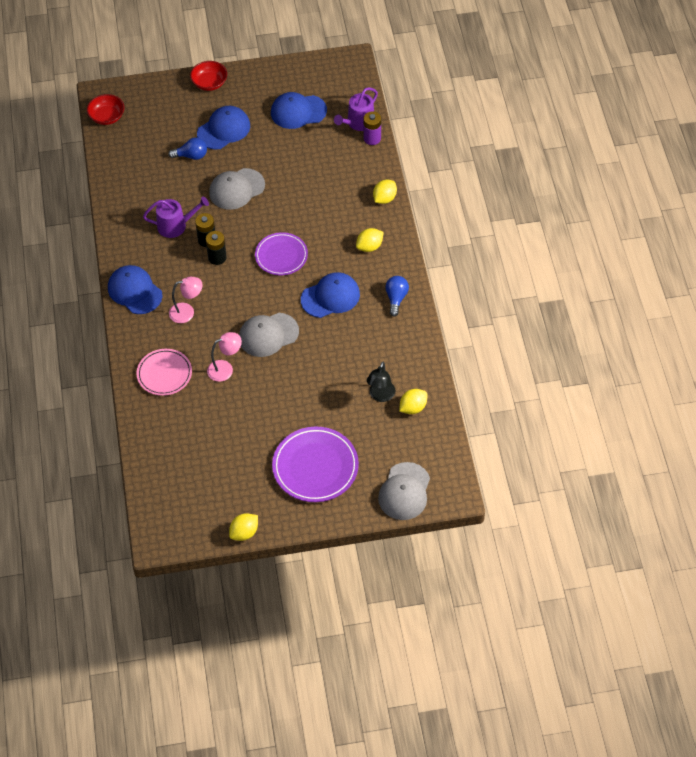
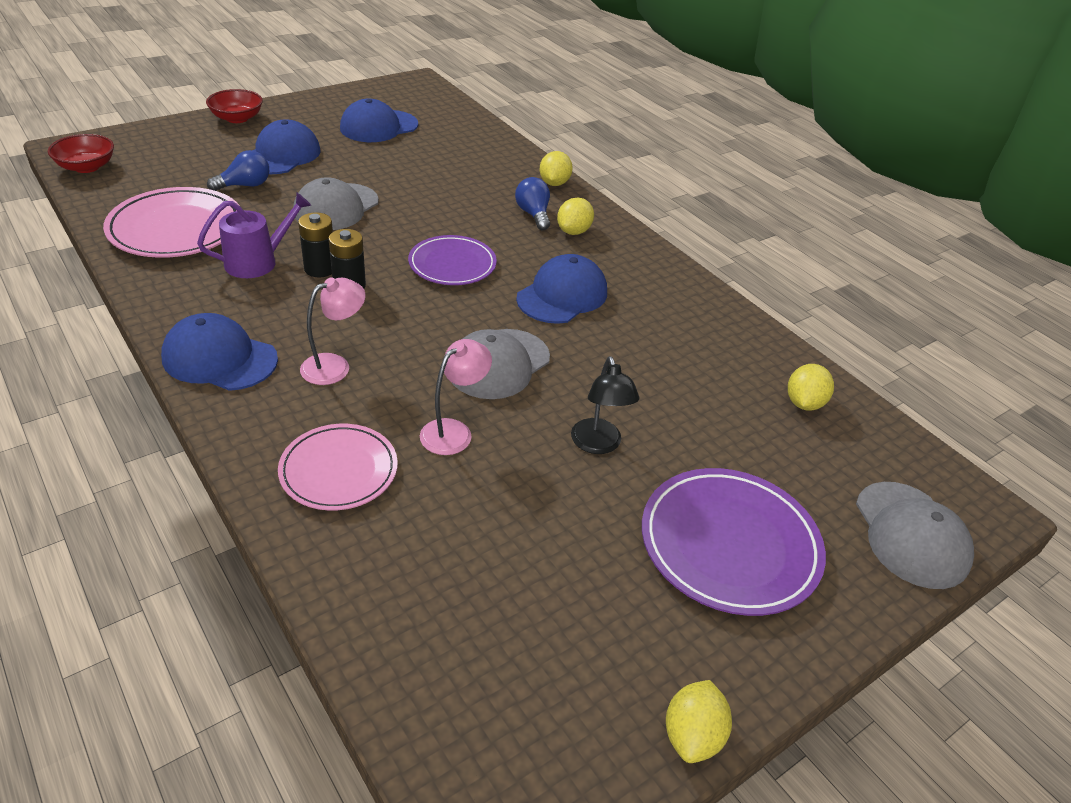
camera: 30 degrees left, 15 degrees down
purple watering can [334,87,378,131] -> none
purple battery [363,111,381,145] -> none
black lamp [367,362,395,402] -> black lamp moved to [571,356,639,454]
blue light bulb [385,276,409,317] -> blue light bulb moved to [515,177,550,230]
none -> pink plate [103,187,240,258]

